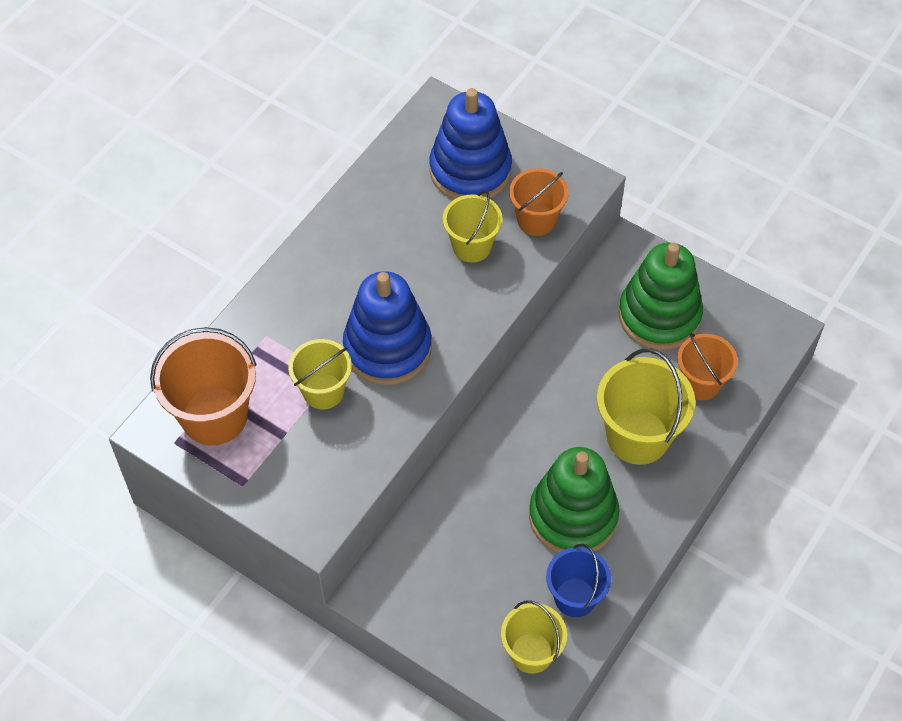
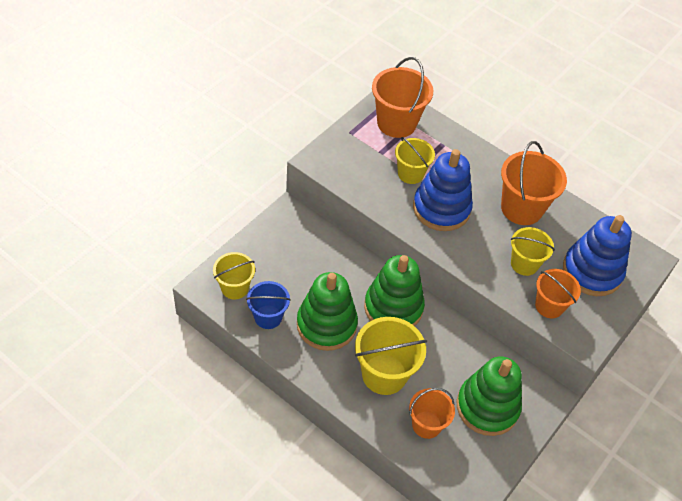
camera: 90 degrees right, 5 degrees down
none -> green stacking toy [364,255,425,326]
none -> orange bucket [501,141,567,225]

